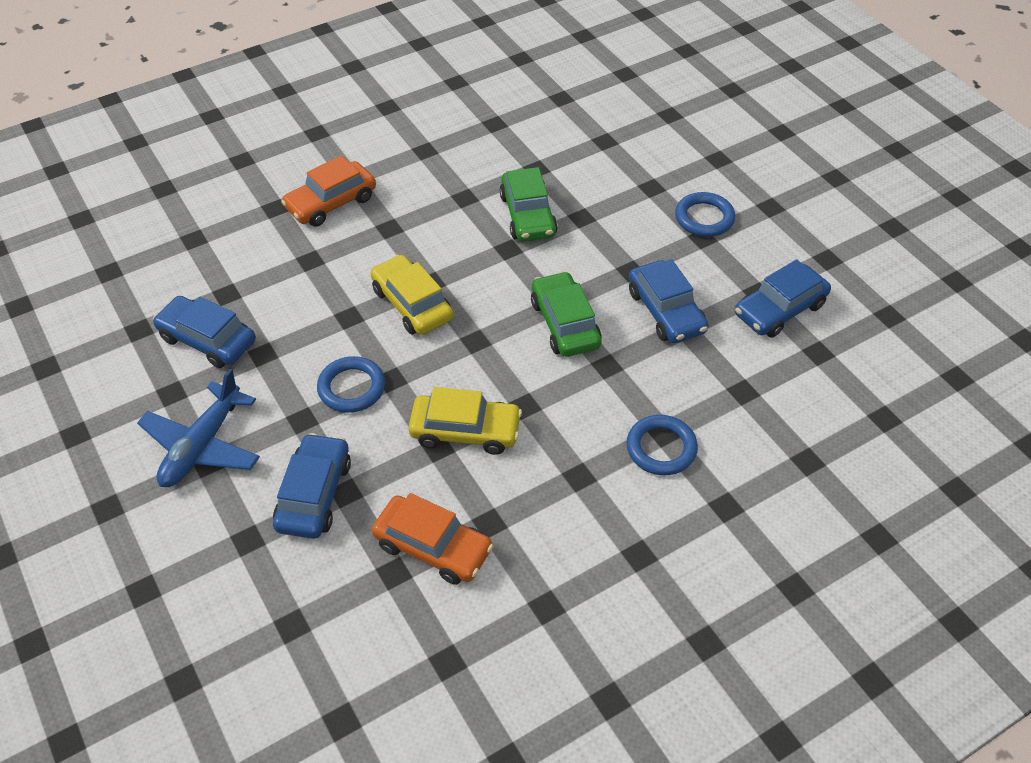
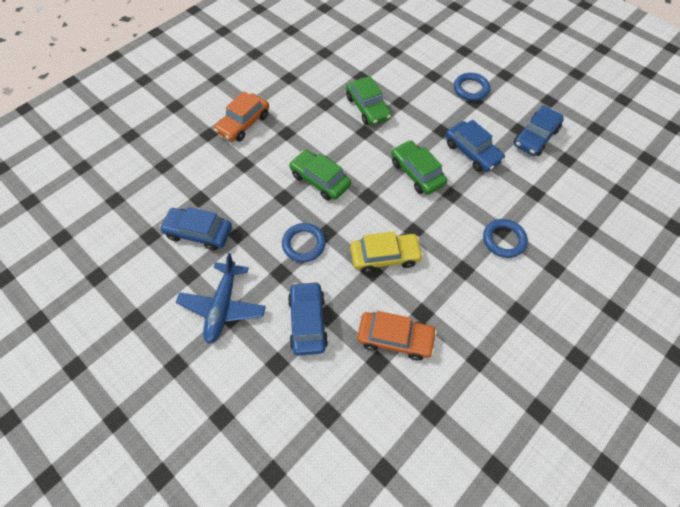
camera: 15 degrees left, 10 degrees up
yellow car [370,255,453,335] -> green car [289,150,351,200]

